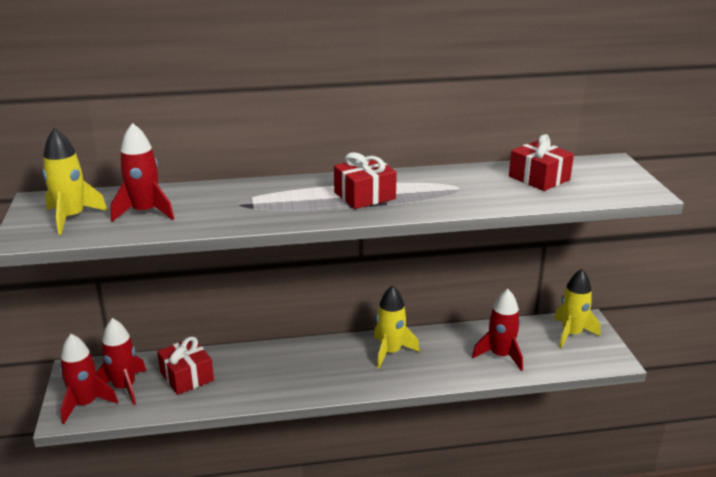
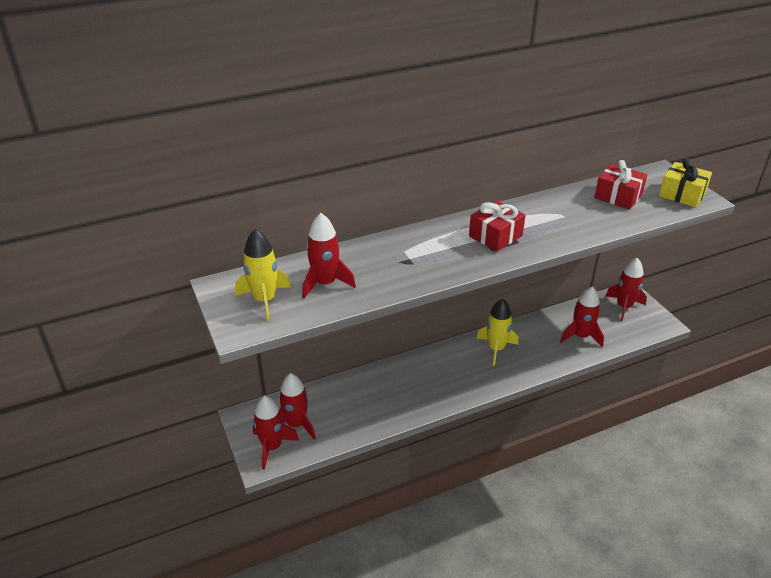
camera: 15 degrees left, 10 degrees up
red gift [157,337,214,395] -> none
yellow rocket [554,269,601,348] -> red rocket [606,258,647,321]
none -> yellow gift [659,158,712,207]

